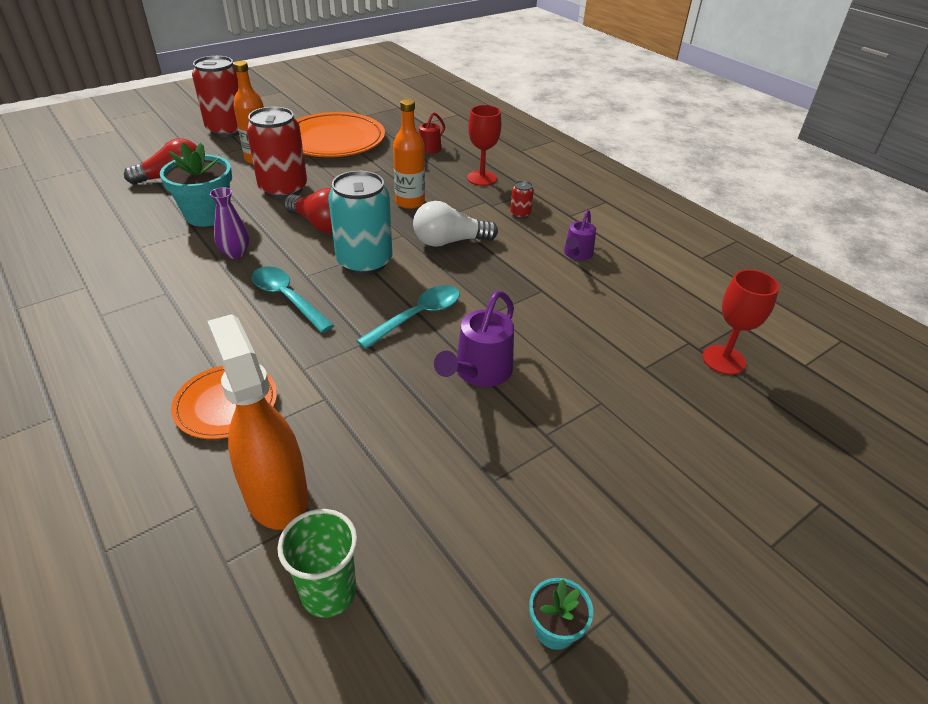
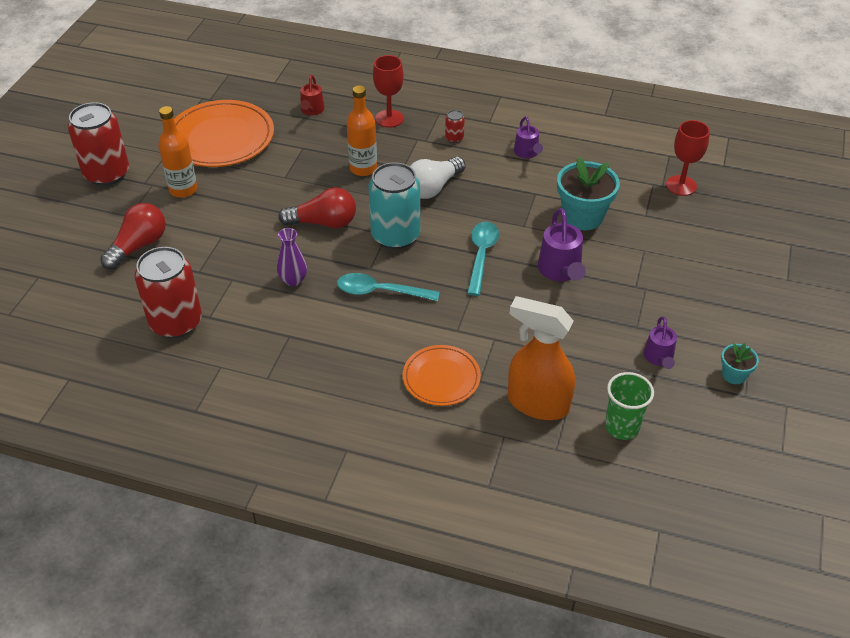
camera: 35 degrees left, 5 degrees up
turquoise flower pot [160,143,232,227] -> turquoise flower pot moved to [557,156,620,230]
red can [246,107,307,199] -> red can moved to [135,247,202,338]
none -> purple watering can [643,316,677,369]

